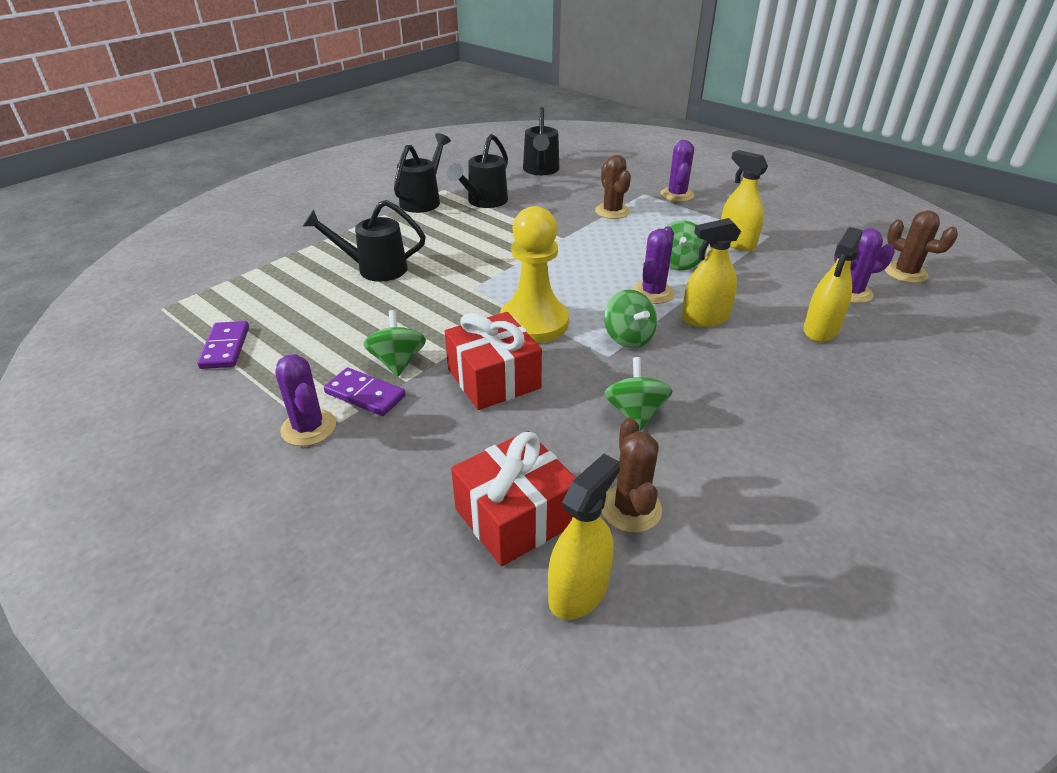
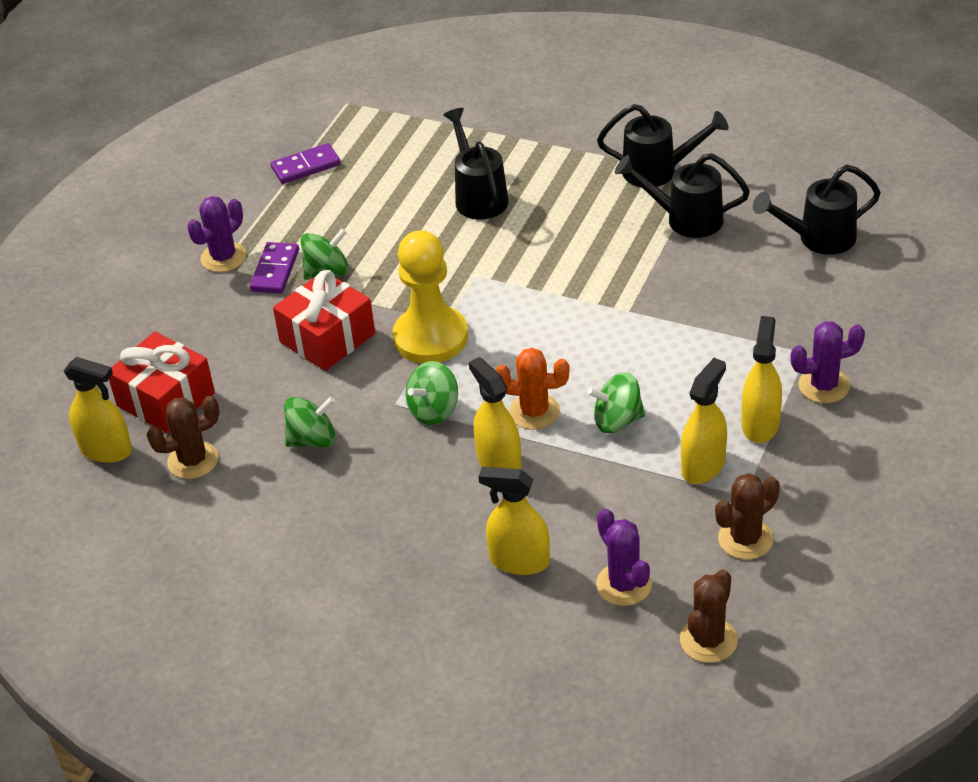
camera: 75 degrees right, 5 degrees up
brown cactus [595,155,631,219] -> brown cactus moved to [715,473,780,560]
purple cactus [632,226,675,304] -> orange cactus [495,348,570,430]
none -> yellow spray bottle [742,316,782,443]

